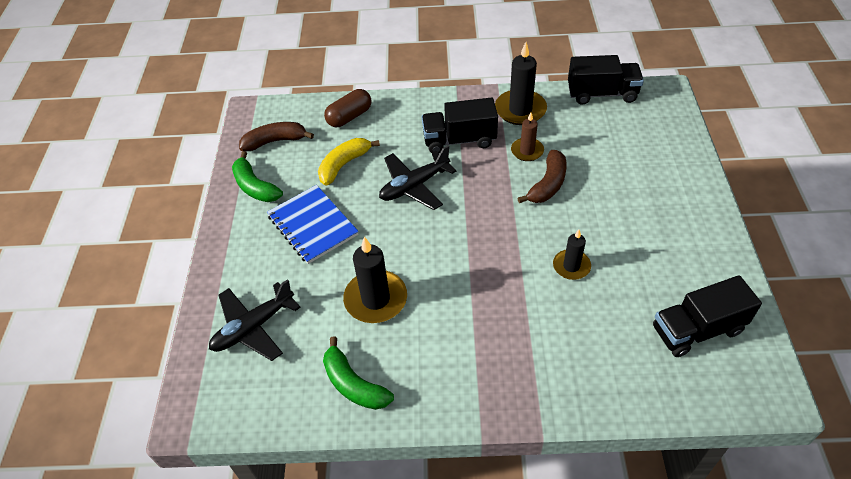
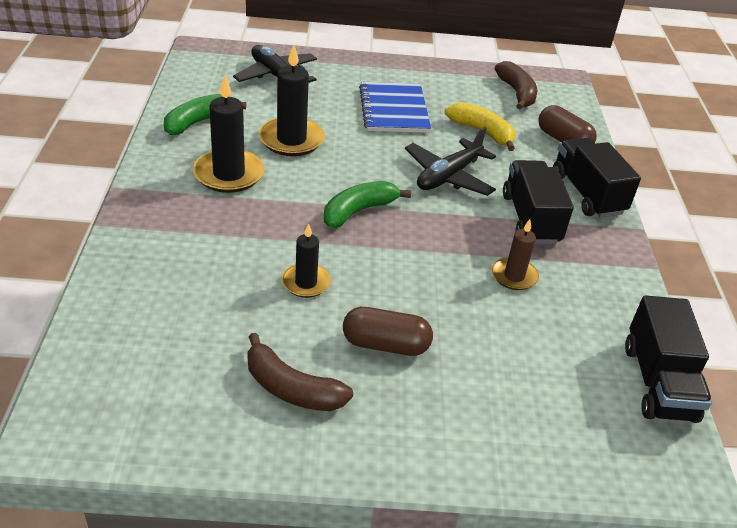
camera: 85 degrees right, 10 degrees down
green banana [232,151,283,202] -> green banana moved to [324,181,411,228]
blue notebook [267,185,359,264] -> blue notebook turned 60 degrees counterclockwise [359,82,431,133]
black plane [379,146,457,210] -> black plane turned 105 degrees counterclockwise [405,127,496,196]
black candle [495,42,547,125] -> black candle moved to [193,75,264,193]
brown banana [517,150,567,203] -> brown banana moved to [247,333,353,411]
black truck [653,275,762,357] -> black truck moved to [553,138,641,218]
none -> brown capsule [343,307,433,356]

